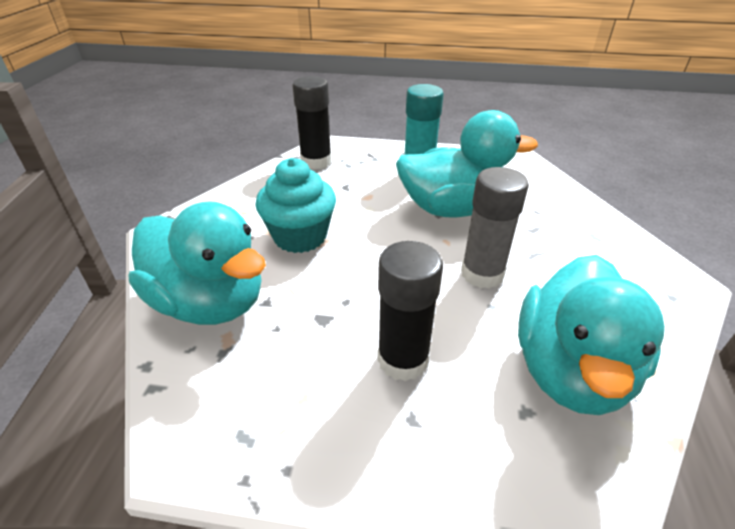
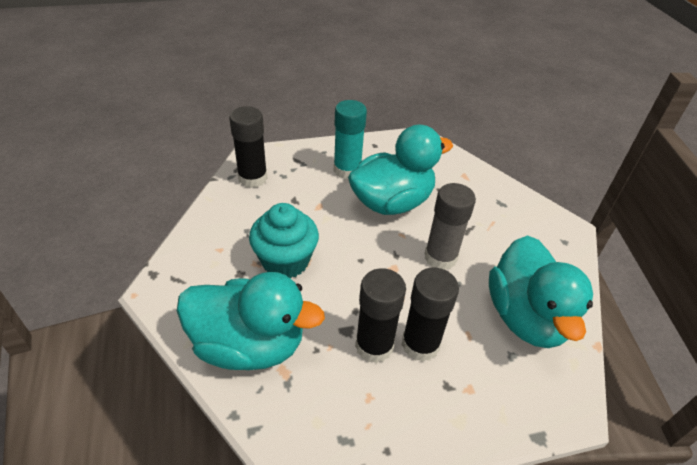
camera: 25 degrees left, 5 degrees up
none -> black glue stick [355,268,406,363]

